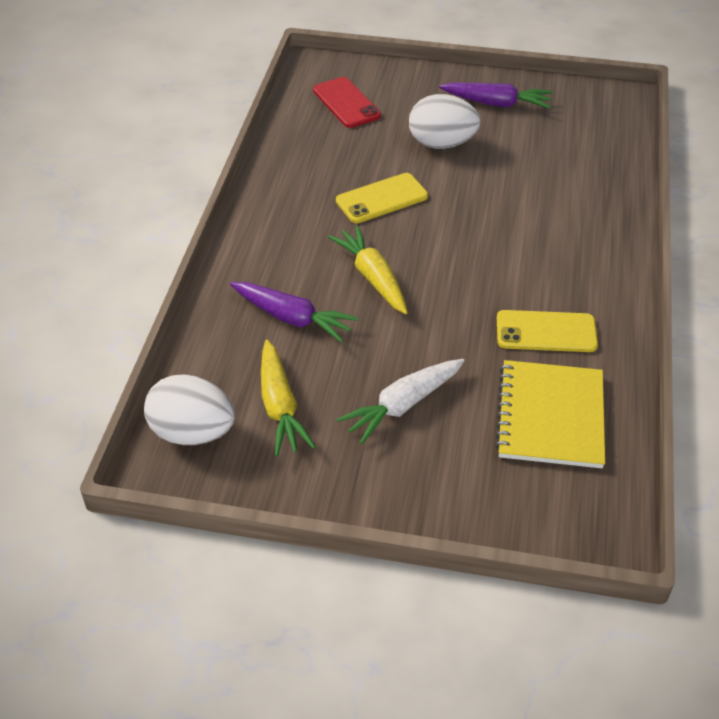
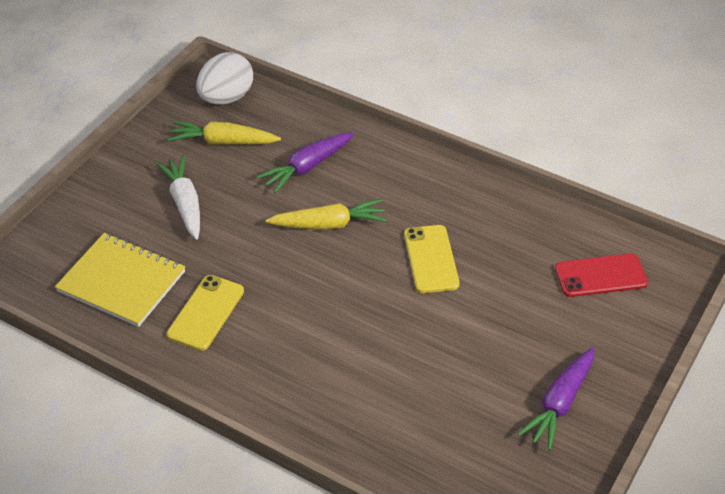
camera: 110 degrees right, 0 degrees up
white egg [409,94,481,149] -> none

